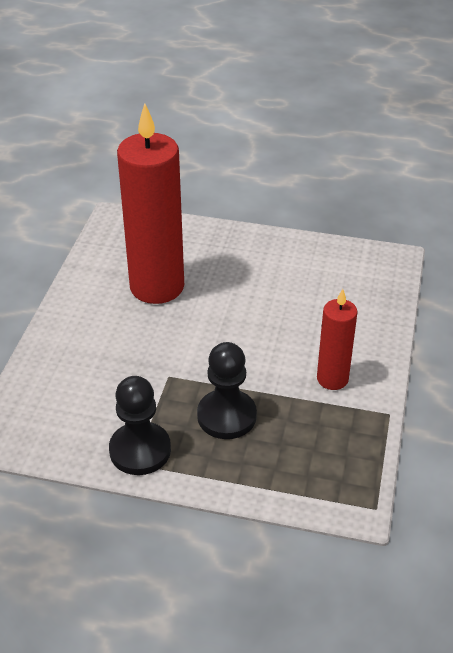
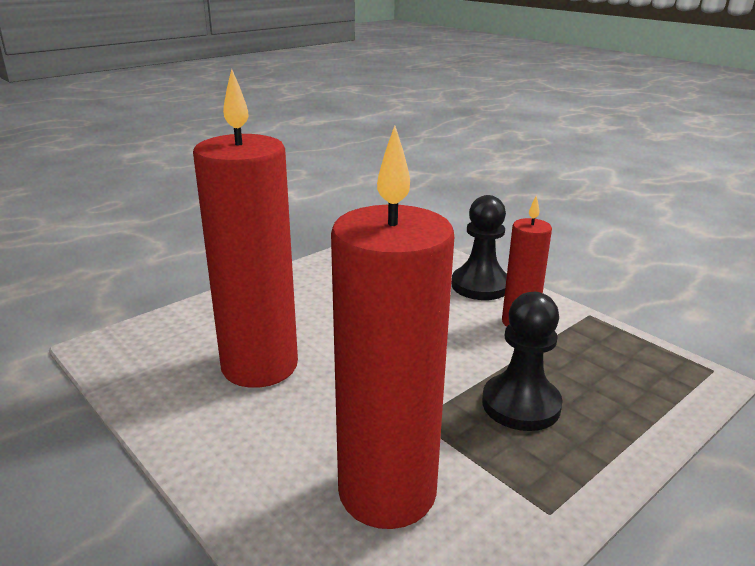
camera: 55 degrees left, 15 degrees down
black pawn [109,376,171,475] -> black pawn moved to [452,195,507,300]
none -> red candle [331,126,454,529]

